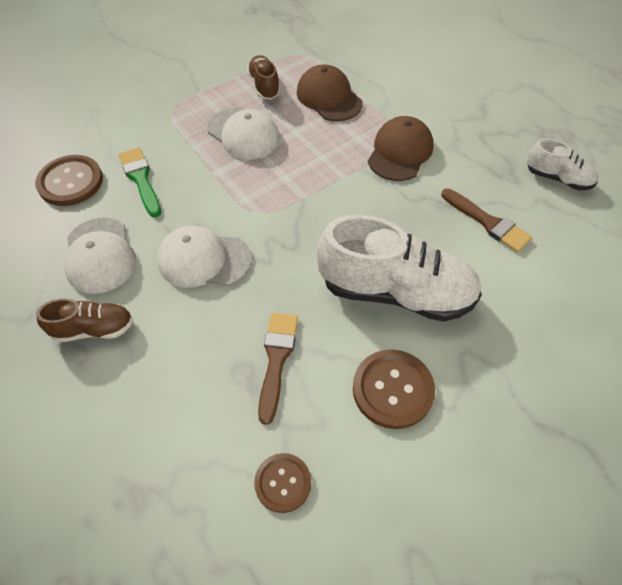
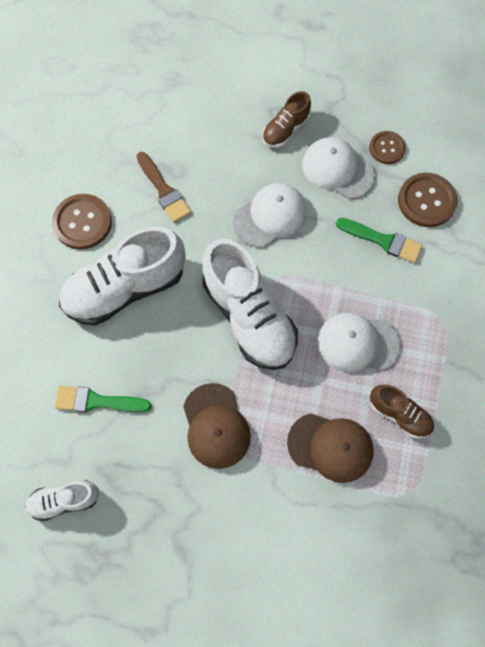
camera: 140 degrees right, 15 degrees up
brown button [254,453,311,513] -> brown button moved to [369,131,406,164]
brown brush [442,188,532,252] -> green brush [55,386,152,412]
none -> white shoe [202,239,298,370]

